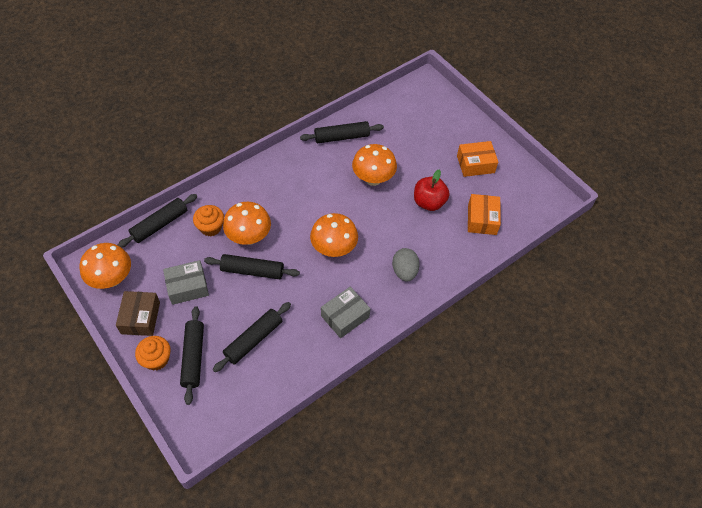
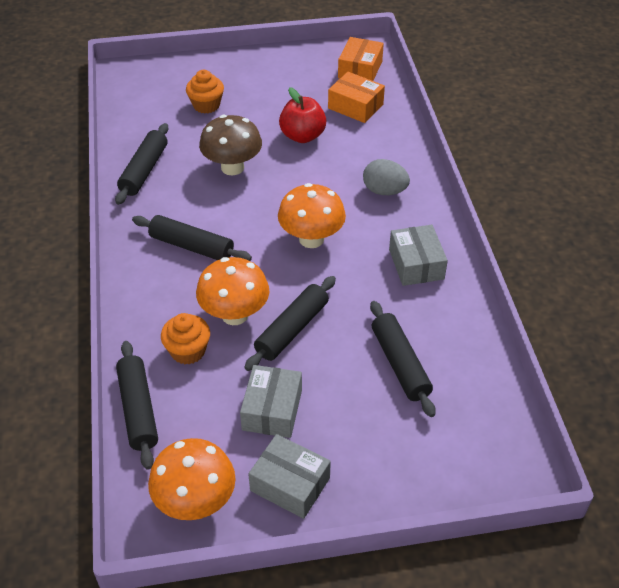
camera: 60 degrees left, 10 degrees down
brown box [116,291,160,336] -> grey box [248,434,331,519]
orange cupcake [135,336,171,370] -> orange cupcake moved to [186,70,224,114]
black rolling pin [180,306,204,405] -> black rolling pin moved to [132,215,252,261]
orange mushroom [352,144,397,186] -> brown mushroom [199,115,262,175]
orange box [457,141,498,177] -> orange box moved to [338,37,384,81]

